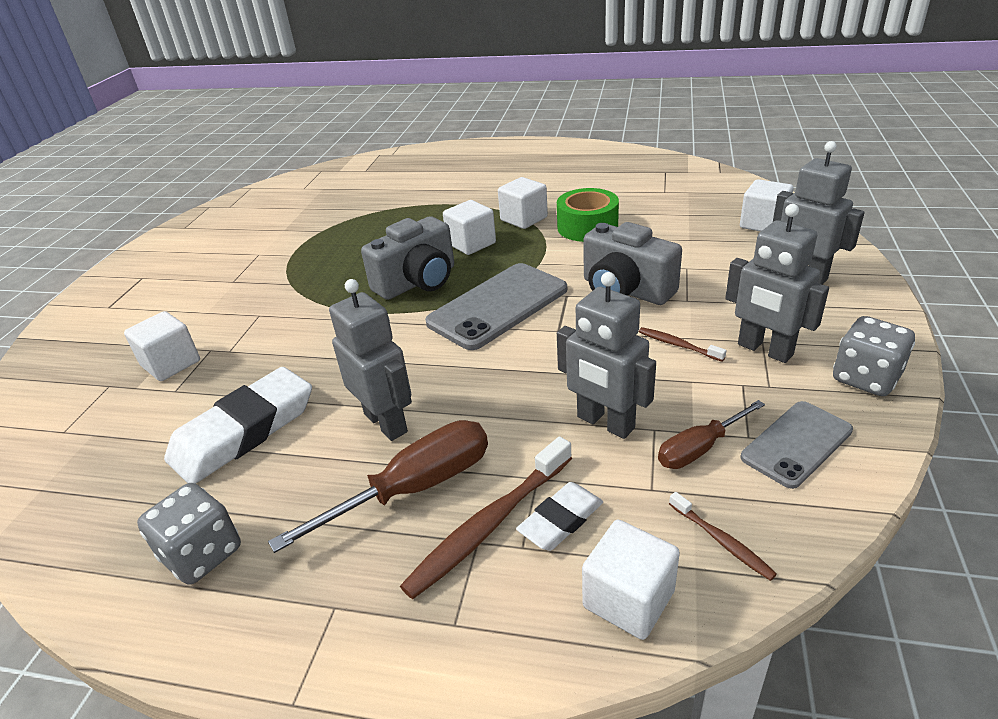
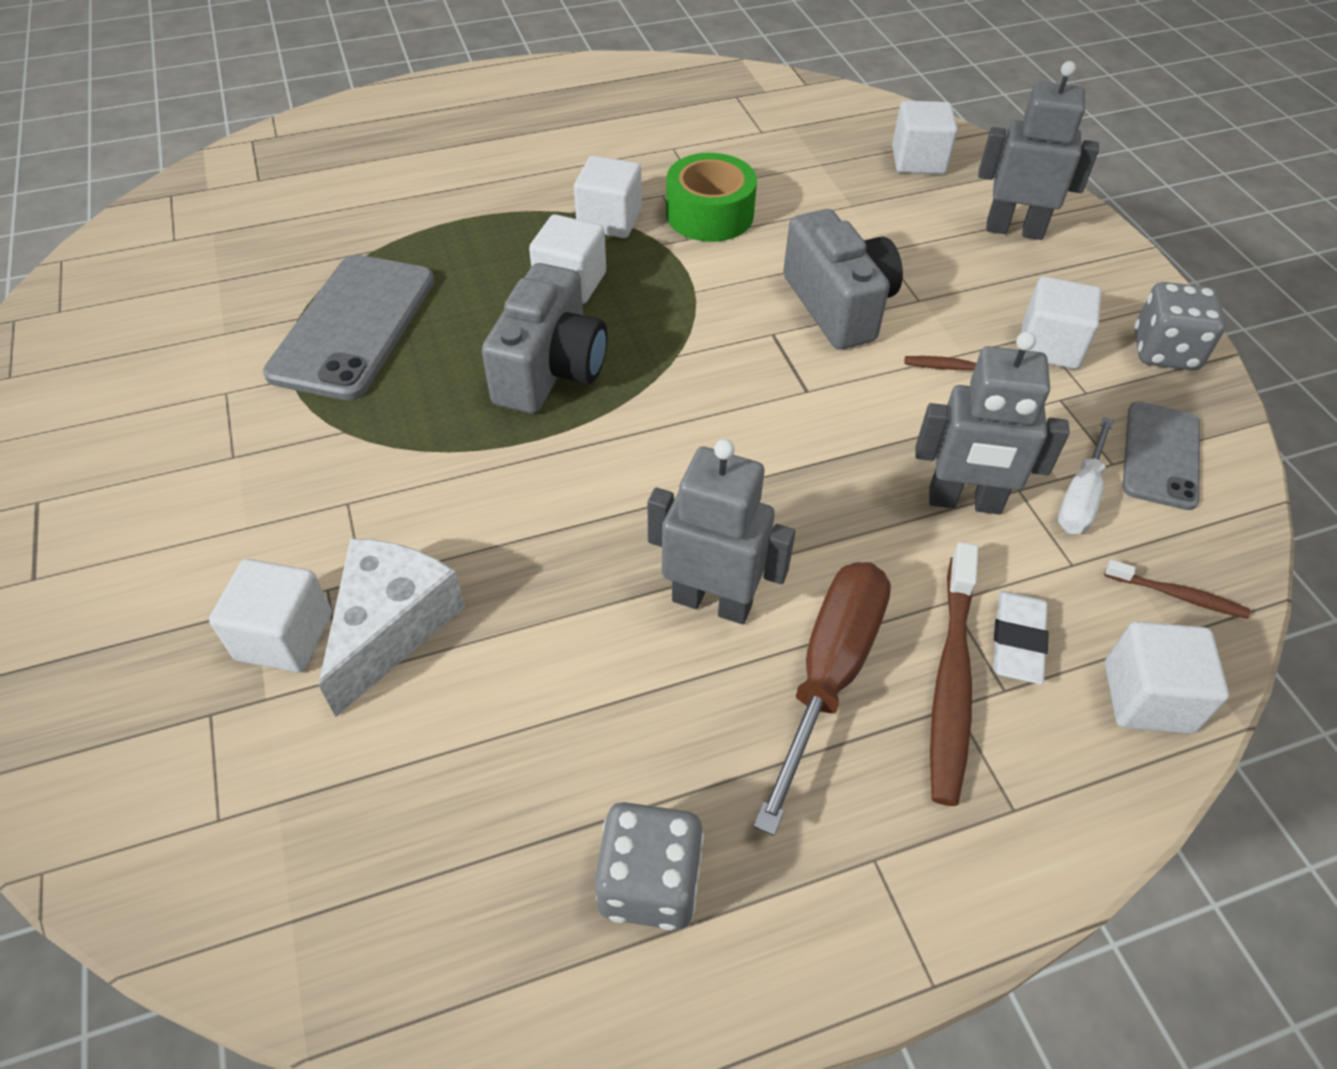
camera: 35 degrees left, 15 degrees up
white eraser [164,367,312,484] -> none
grey phone [425,263,567,350] -> grey phone moved to [263,255,435,400]
grey camera [583,222,682,305] -> grey camera turned 120 degrees counterclockwise [783,209,903,350]
brown screwdriver [658,400,765,469] -> white screwdriver [1058,417,1114,534]
grey robot [725,204,829,363] -> white cube [1021,276,1102,369]
none -> white cheese [318,538,465,717]

